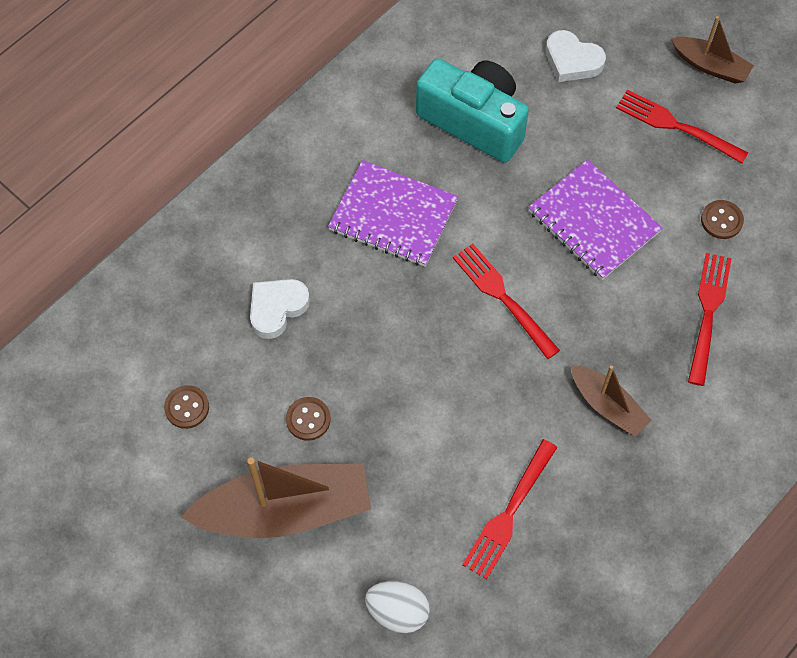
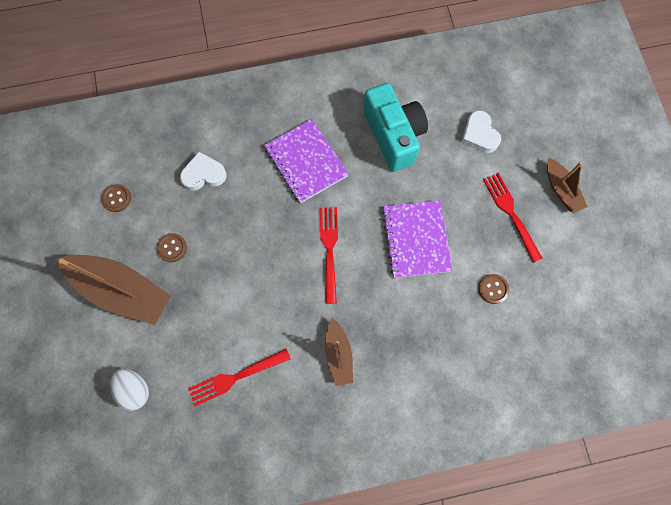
camera: 35 degrees right, 10 degrees up
red fork [688,253,732,386] -> none

